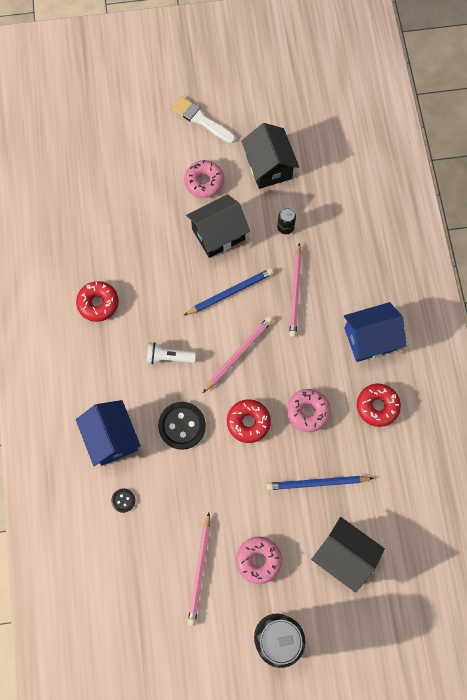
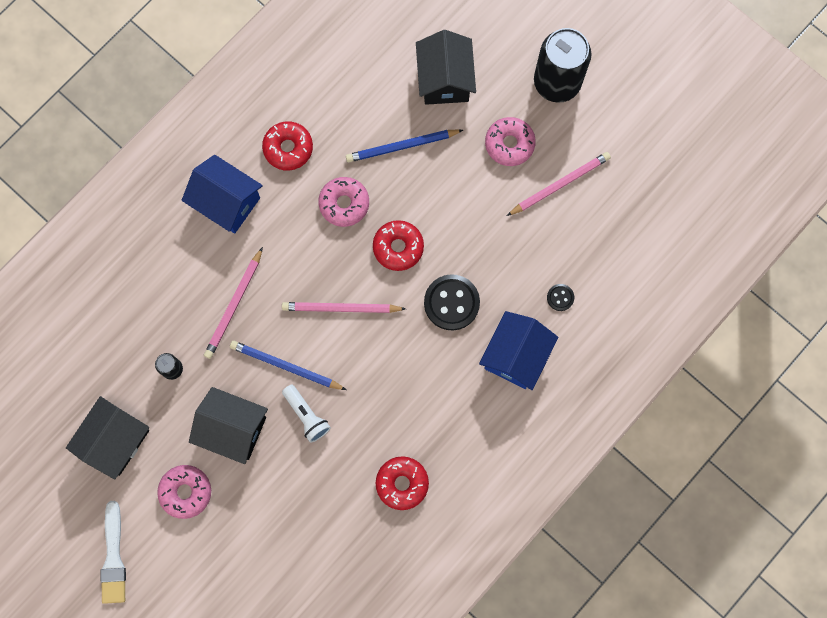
camera: 130 degrees left, 5 degrees up
white flashlight [146,342,196,364] -> white flashlight moved to [282,385,331,443]
blue pencil [266,476,374,490] -> blue pencil turned 120 degrees clockwise [346,129,463,162]
pink pencil [289,243,302,337] -> pink pencil turned 150 degrees clockwise [204,247,263,359]

